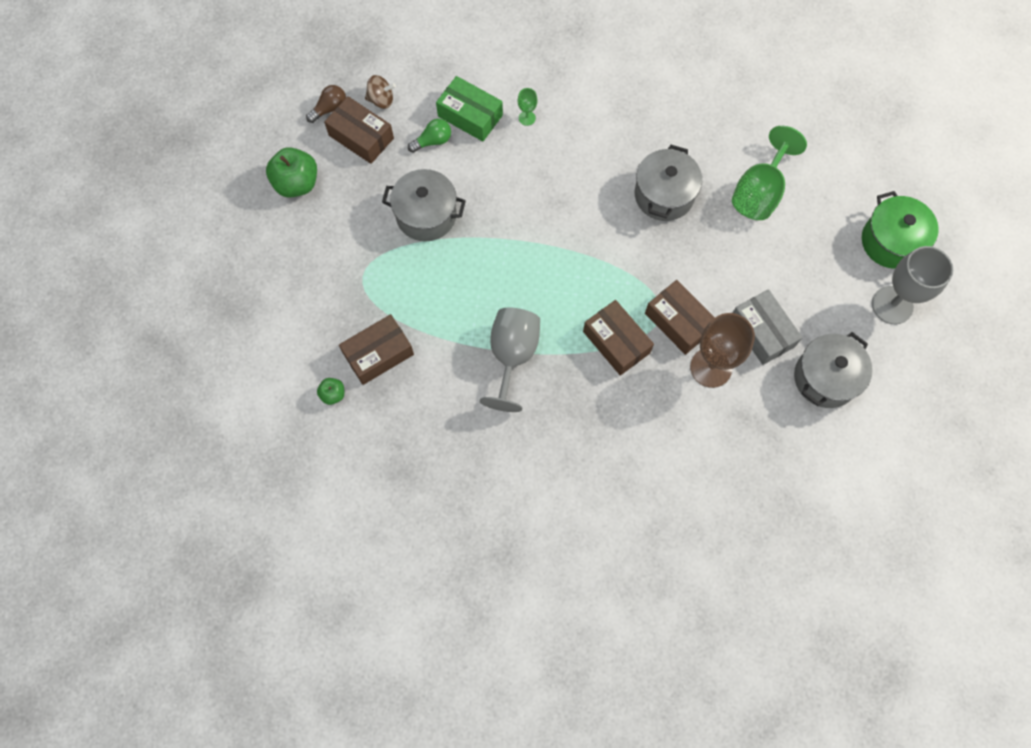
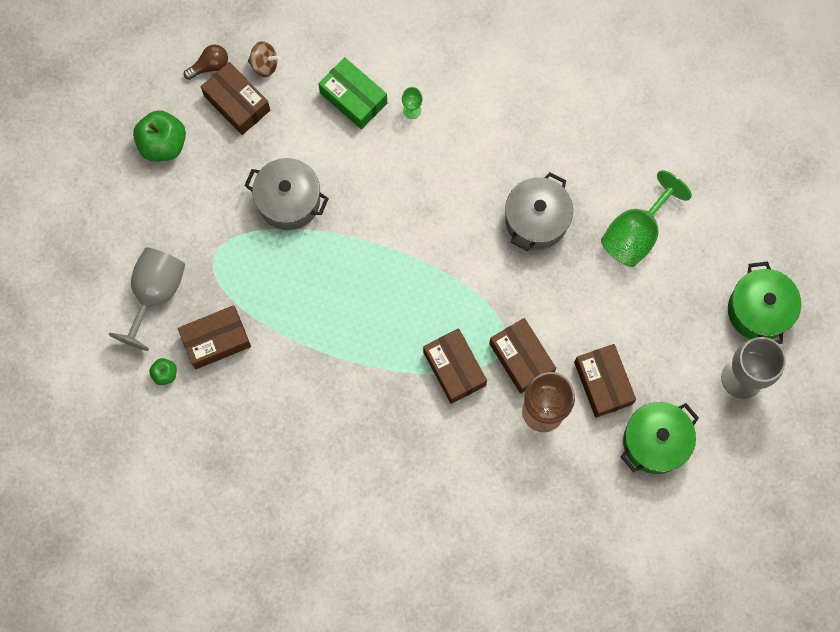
camera: 10 degrees right, 5 degrees up
green light bulb [408,119,451,153] -> none
grey goblet [480,308,540,412] -> grey goblet moved to [109,247,185,351]
grey box [733,289,803,365] -> brown box [574,344,636,418]
grey pot [794,332,873,408] -> green pot [621,402,699,474]

